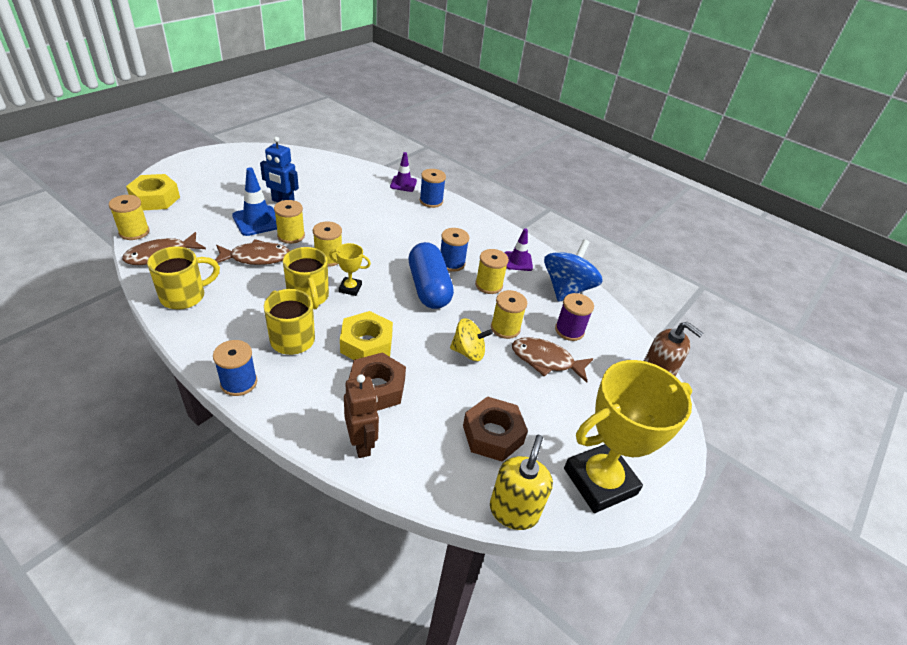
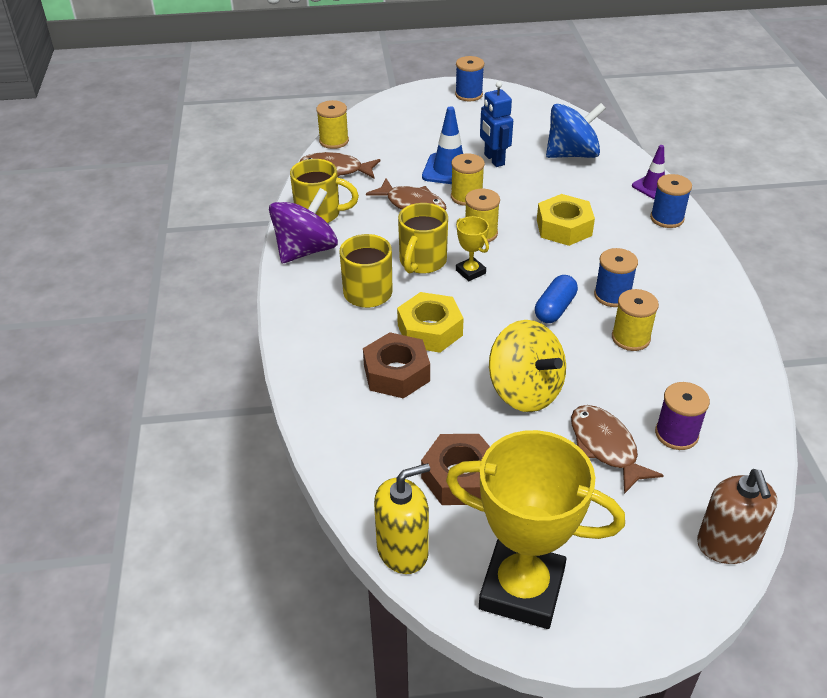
camera: 50 degrees right, 0 degrees up
yellow nut [126,174,180,210] -> yellow nut moved to [537,194,595,246]
blue spool [213,340,257,396] -> blue spool moved to [455,56,484,101]
brown robot [344,374,379,458] -> none
blue capsule [409,242,454,309] -> blue capsule [535,275,578,323], size x0.60
yellow spinning top [450,318,493,361] -> yellow spinning top [489,320,566,412], size x1.56
yellow spool [491,290,527,339] -> none
purple traffic cone [505,228,533,271] -> none
blue spinning top [544,240,603,302] -> blue spinning top moved to [546,103,606,158]
none -> purple spinning top [269,188,338,263]

